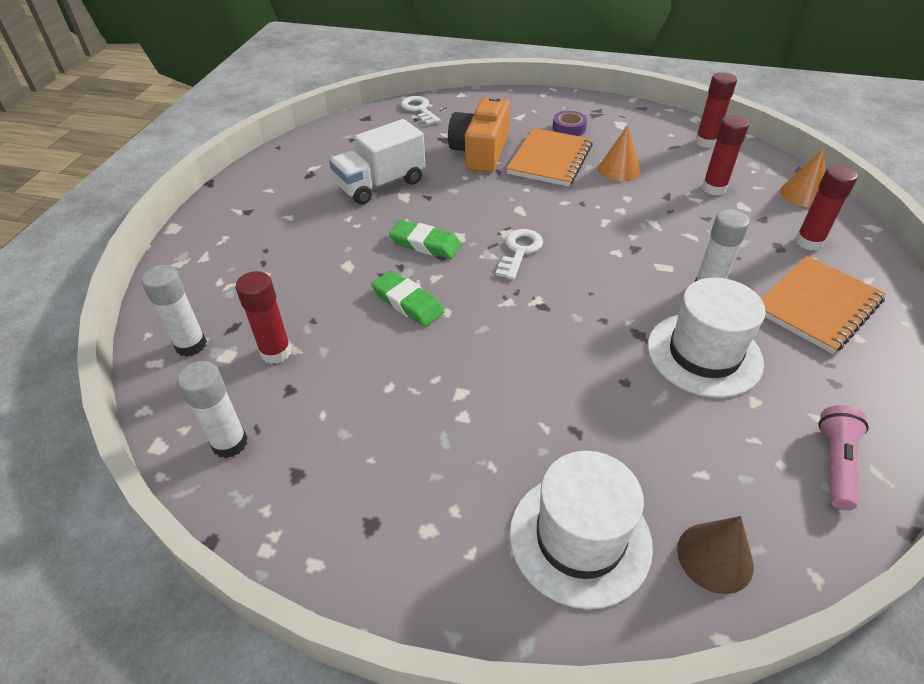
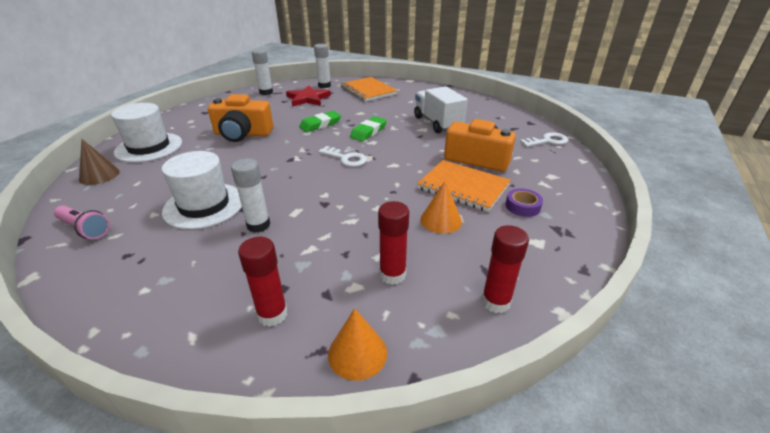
camera: 100 degrees right, 10 degrees down
red glue stick [235,271,292,364] -> red star [286,85,331,107]
orange notebook [761,256,886,354] -> orange notebook moved to [340,77,398,102]
none -> orange camera [208,94,273,142]

